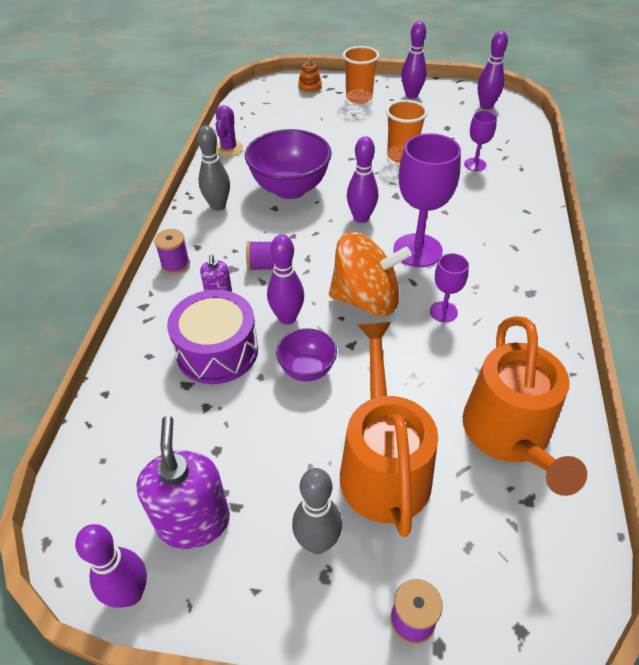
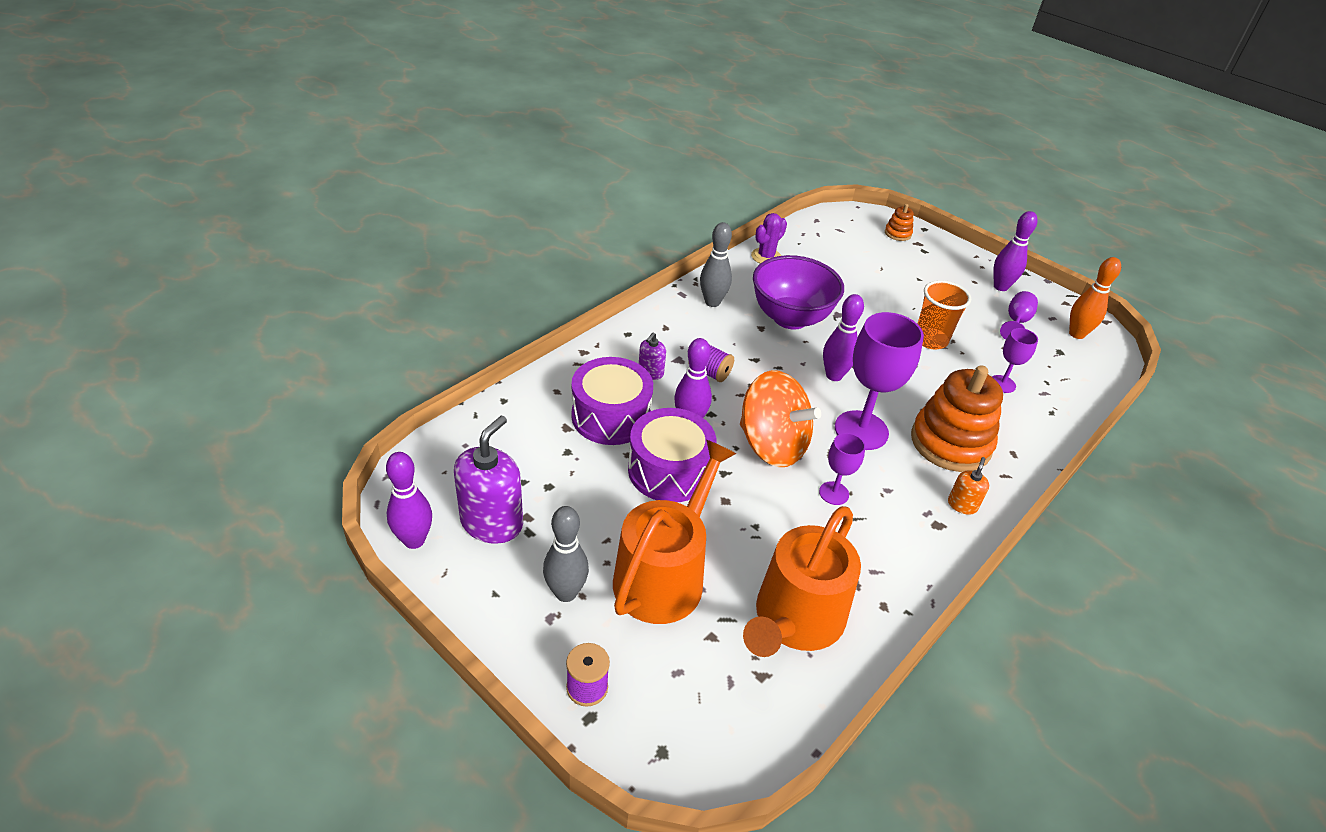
camera: 30 degrees right, 5 degrees down
purple spool [154,229,190,274] -> none
purple bowl [276,328,337,381] -> purple drum [628,408,716,502]
orange cup [343,46,379,104] -> none
purple bowling pin [478,31,508,109] -> orange bowling pin [1069,257,1121,339]
none -> orange stacking toy [911,365,1003,472]
none -> orange soap dispenser [948,457,989,515]
none -> purple goblet [1000,291,1038,340]

